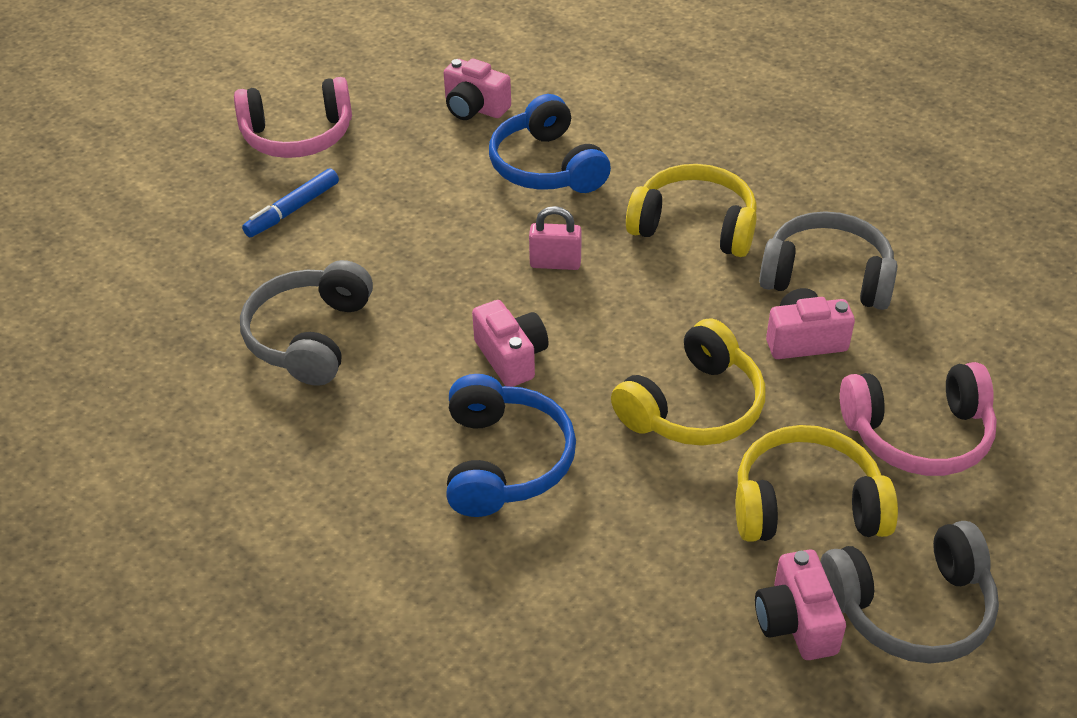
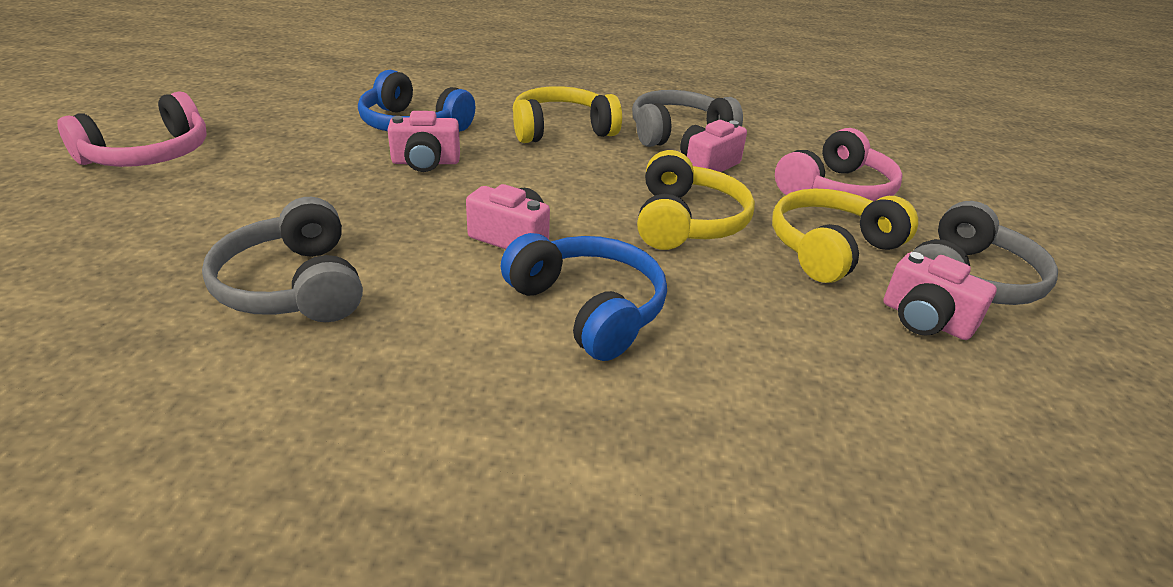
camera: 40 degrees left, 10 degrees down
blue marker [242,168,339,237] -> none
pink camera [444,58,511,120] -> pink camera moved to [388,111,460,172]
pink padlock [529,206,582,270] -> none

